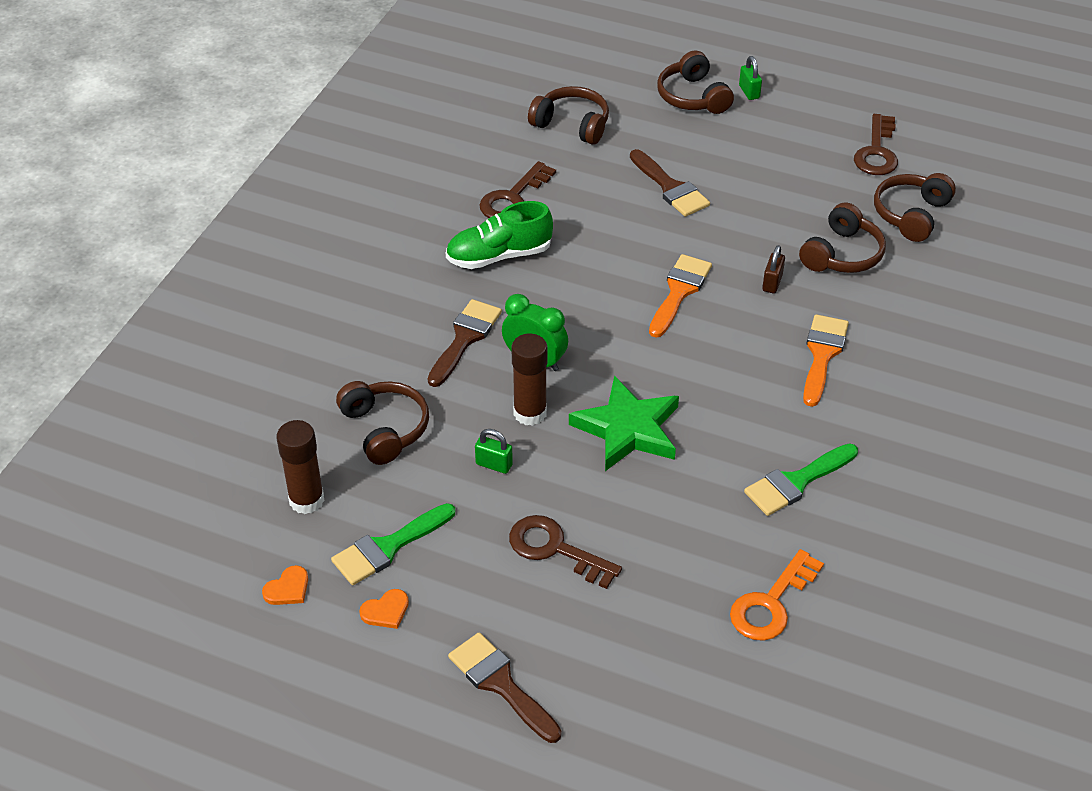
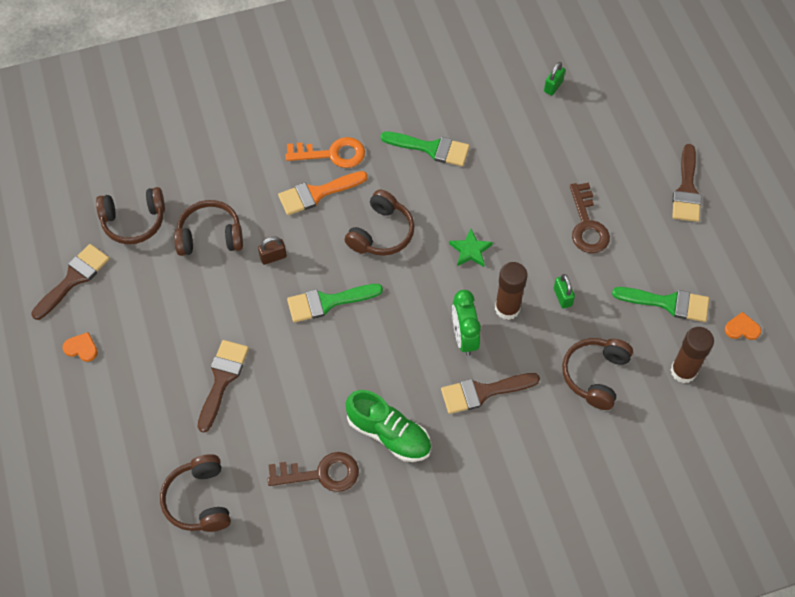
camera: 130 degrees left, 15 degrees up
orange heart [359,589,409,629] -> orange heart moved to [63,332,98,362]
green star [569,376,679,471] -> green star [449,229,493,267], size x0.52
orange brush [649,254,712,338] -> green brush [287,284,383,322]
brown headphones [657,50,734,114] -> brown headphones moved to [345,190,415,256]
orange key [730,549,824,641] -> orange key moved to [285,137,365,168]
green padlock [739,56,762,100] -> green padlock moved to [544,62,565,96]
brown key [854,114,898,175] -> brown brush [31,244,110,320]

